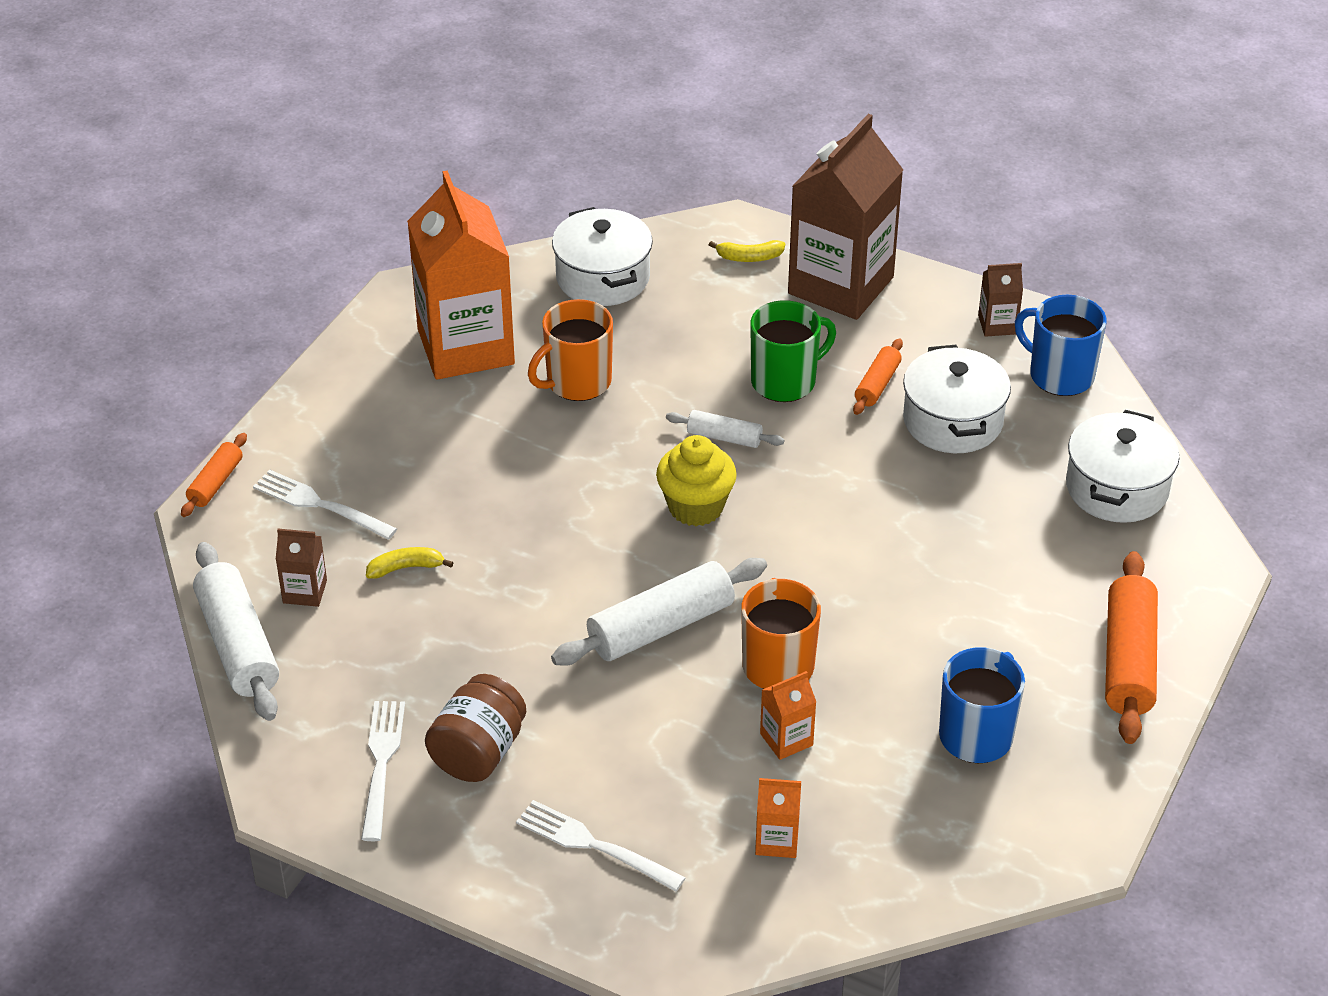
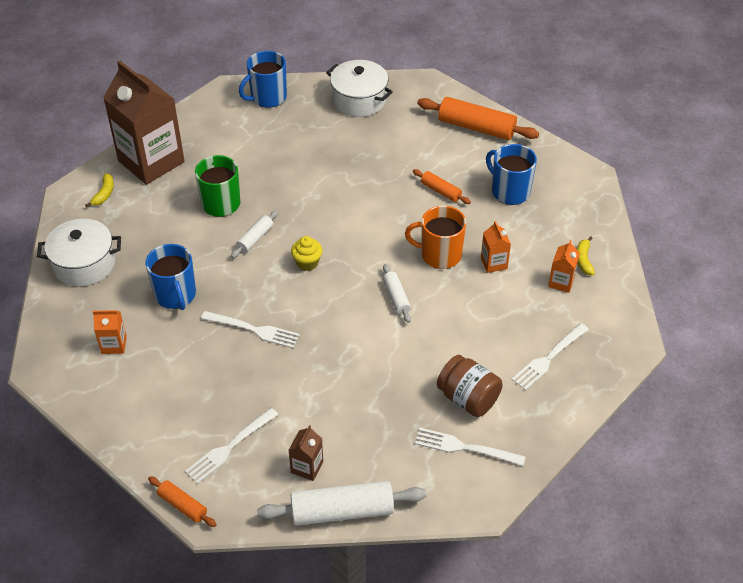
camera: 75 degrees left, 5 degrees up
yellow banana [366,547,453,579] -> yellow banana moved to [577,236,595,275]
orange carton [407,170,515,380] -> orange carton [93,310,127,354], size x0.41
orange mug [528,299,613,401] -> blue mug [145,244,196,310]
white rolling pin [551,558,767,666] -> white rolling pin [383,264,411,323], size x0.53
yellow cupcake [656,435,737,526] -> yellow cupcake [291,236,322,271], size x0.66
orange rolling pin [853,338,903,415] -> orange rolling pin moved to [413,169,471,204]
white pot [903,345,1011,453] -> none
brown carton [978,263,1023,337] -> none
none -> white fork [201,311,300,348]

